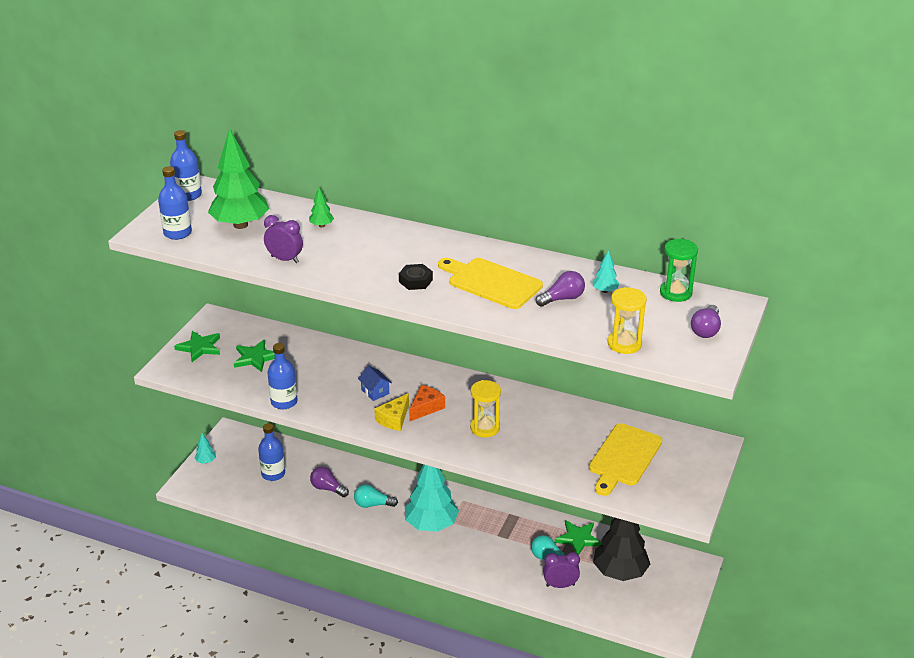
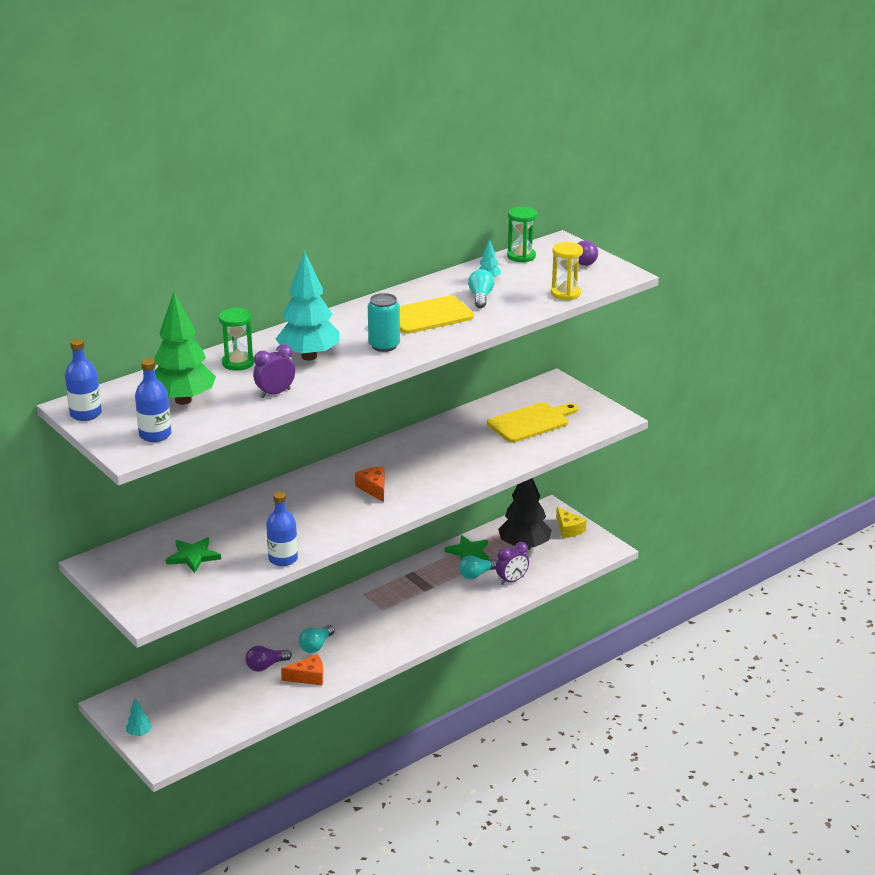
camera: 60 degrees left, 5 degrees down
green star [174,331,220,362] -> none
blue bottle [258,423,285,481] -> none
green tree [309,187,334,227] -> green hourglass [219,308,254,371]
blue house [358,366,392,401] -> none
yellow cheese [374,393,409,431] -> yellow cheese moved to [556,507,586,538]
black nut [399,264,433,290] -> turquoise can [368,293,400,352]
turquoise tree [405,464,459,532] -> turquoise tree moved to [276,251,340,360]
yellow hourglass [470,380,501,437] -> none
purple light bulb [536,271,585,307] -> turquoise light bulb [468,269,494,308]
purple clock [543,552,580,588] -> purple clock turned 150 degrees counterclockwise [496,542,529,585]
yellow cutting board [589,423,662,496] -> yellow cutting board turned 90 degrees counterclockwise [487,402,579,443]
none -> orange cheese [281,654,323,685]

